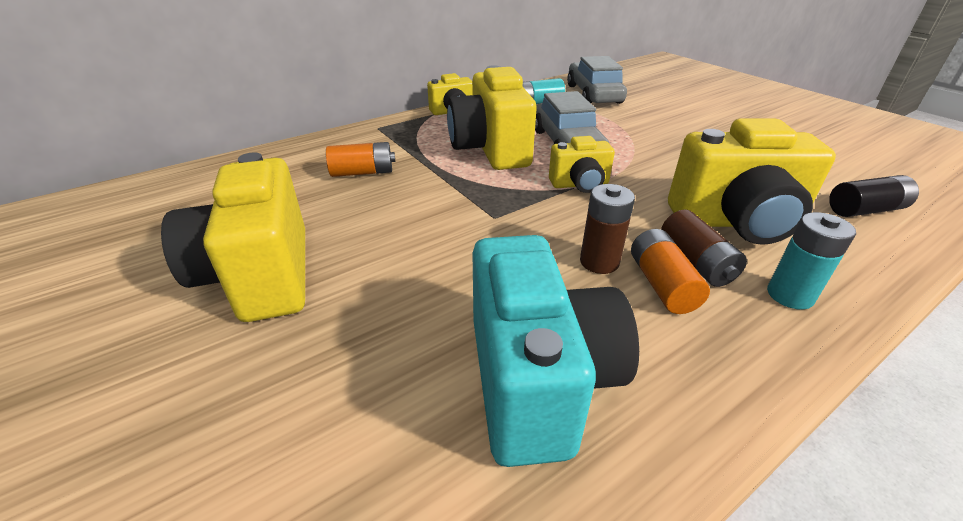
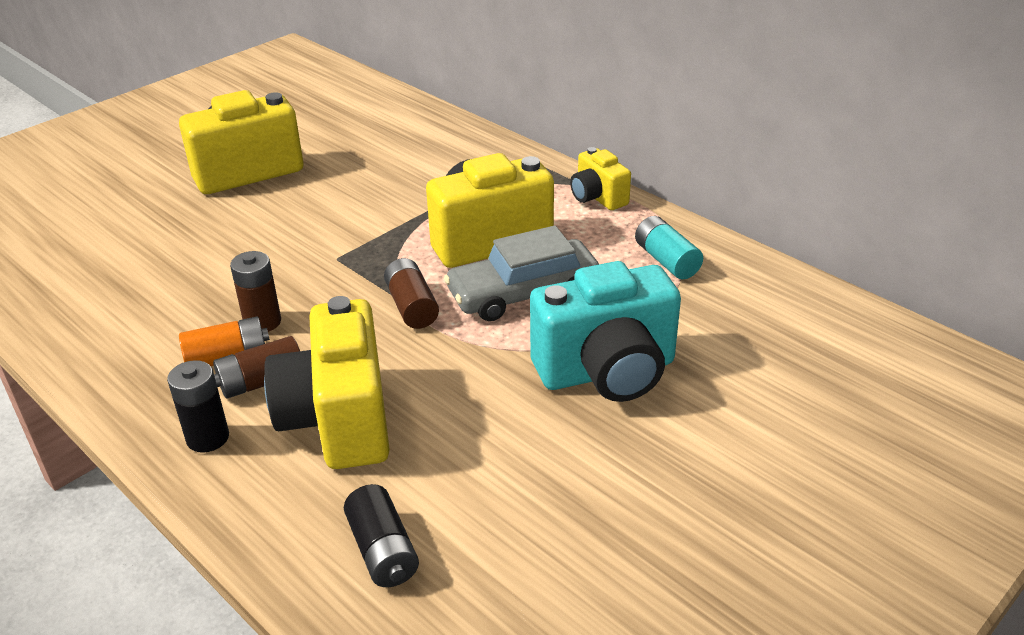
camera: 80 degrees right, 0 degrees up
orange battery [326,142,395,177] -> none
turquoise camera [472,235,639,467] -> turquoise camera moved to [530,261,681,402]
yellow camera [549,136,615,193] -> brown battery [384,258,439,329]
grey car [567,56,627,104] -> none
turquoise battery [767,212,856,310] -> black battery [167,360,229,453]

